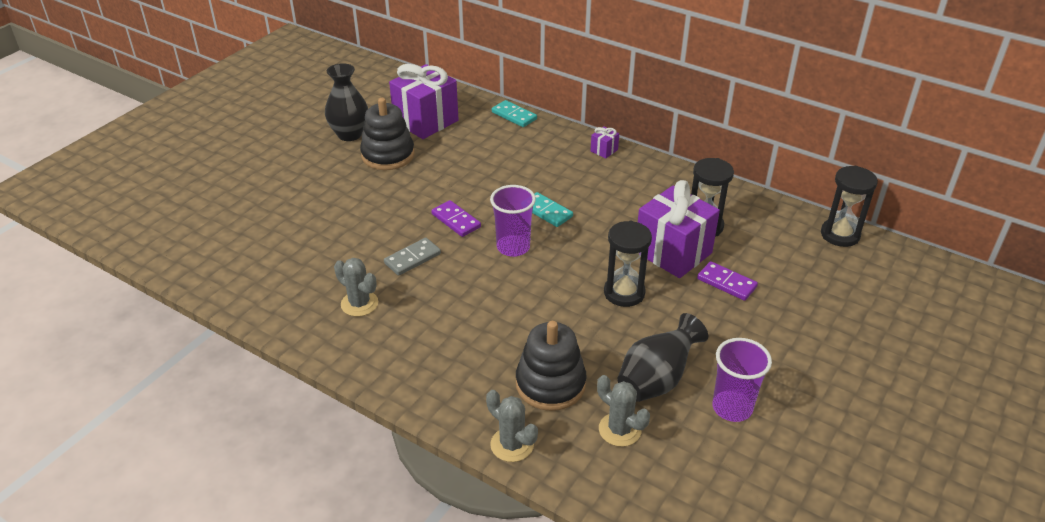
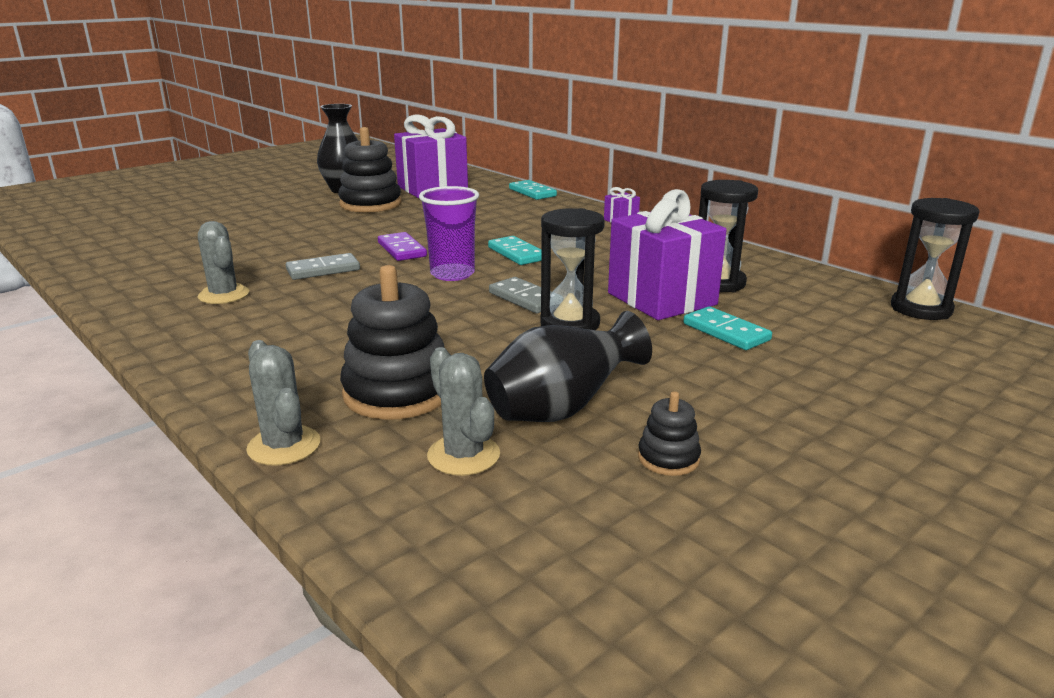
camera: 15 degrees right, 15 degrees down
purple domino [697,261,758,301] -> turquoise domino [683,306,772,350]
purple cup [712,338,772,422] -> black stacking toy [638,391,701,476]
none -> grey domino [489,277,552,313]

